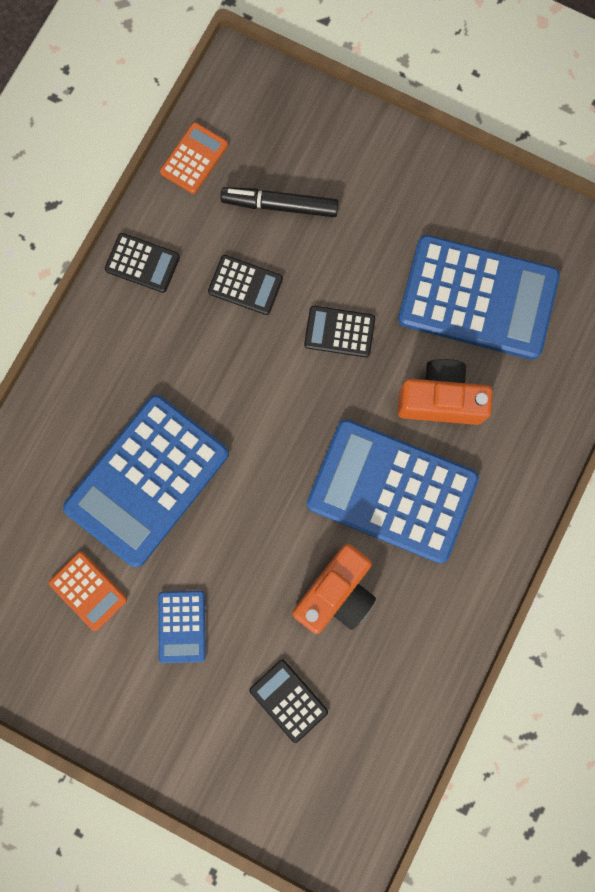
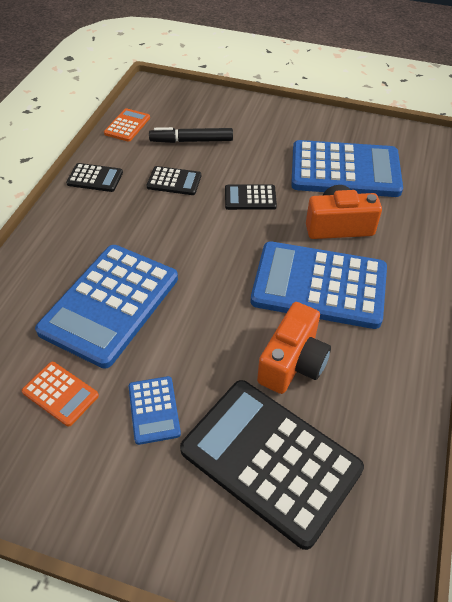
camera: 10 degrees left, 30 degrees down
black calculator [249,659,328,743] -> black calculator [180,380,364,550], size x2.20

